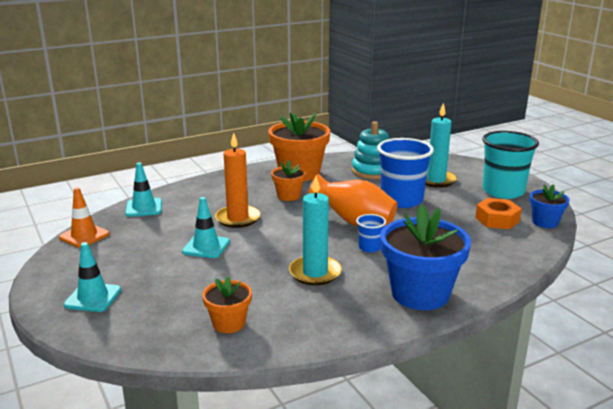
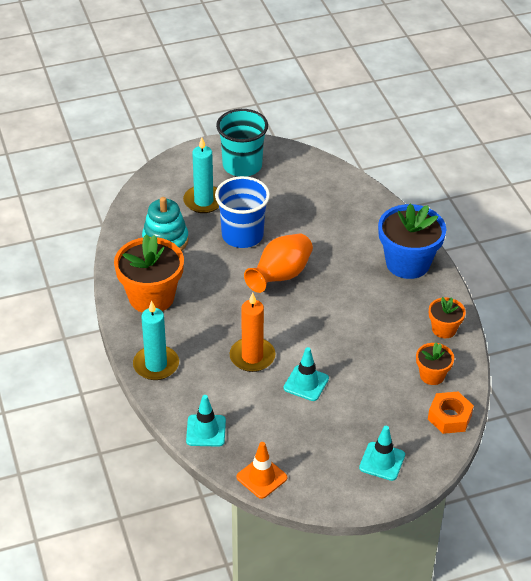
camera: 80 degrees left, 20 degrees up
orange flower pot [271,160,306,201] -> orange flower pot moved to [429,297,466,338]
turquoise candle [289,176,342,285] -> turquoise candle moved to [133,300,179,380]
blue cup [356,214,386,252] -> none
orange nut [475,198,522,229] -> orange nut moved to [428,392,474,434]
blue flower pot [530,184,570,228] -> none

